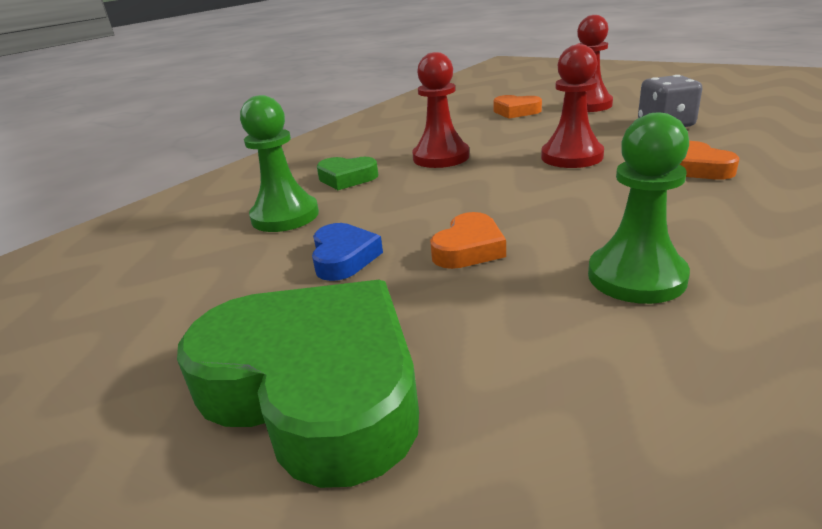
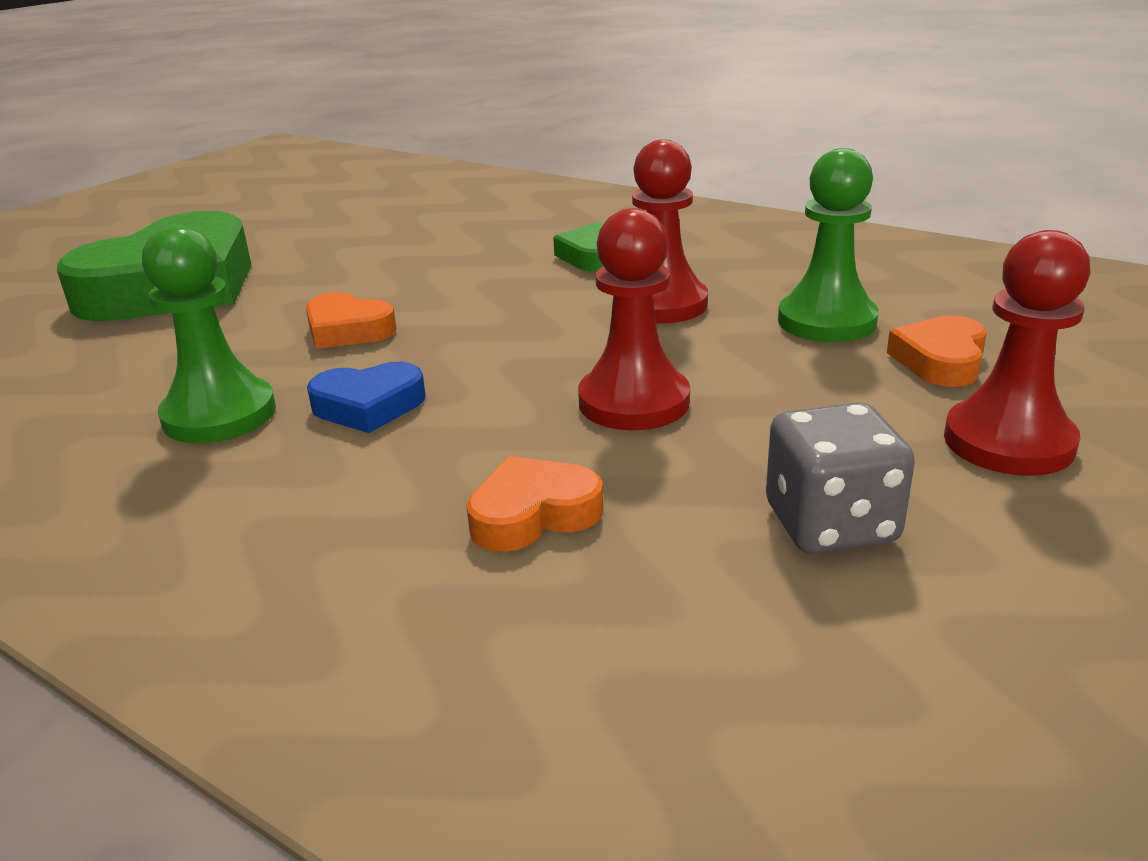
camera: 85 degrees right, 0 degrees up
green pawn [240,95,319,232] -> green pawn moved to [778,148,879,342]
blue heart [312,223,383,281] -> blue heart moved to [307,362,426,433]

